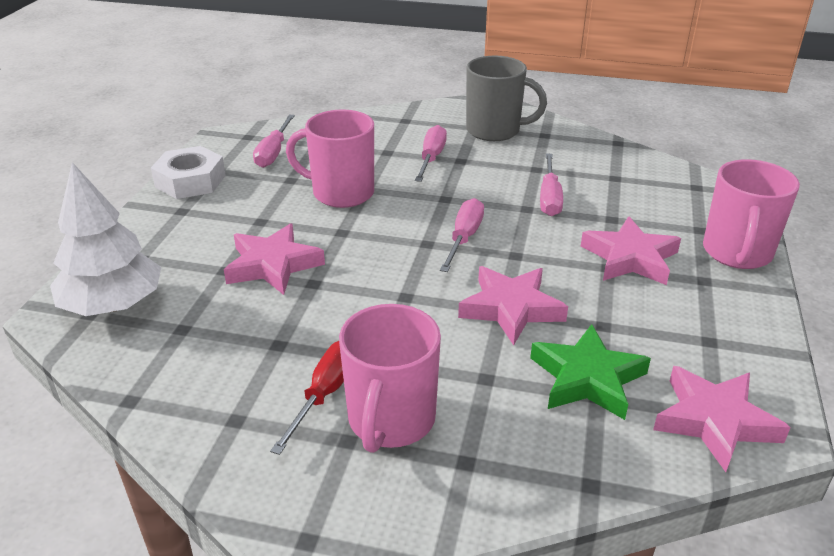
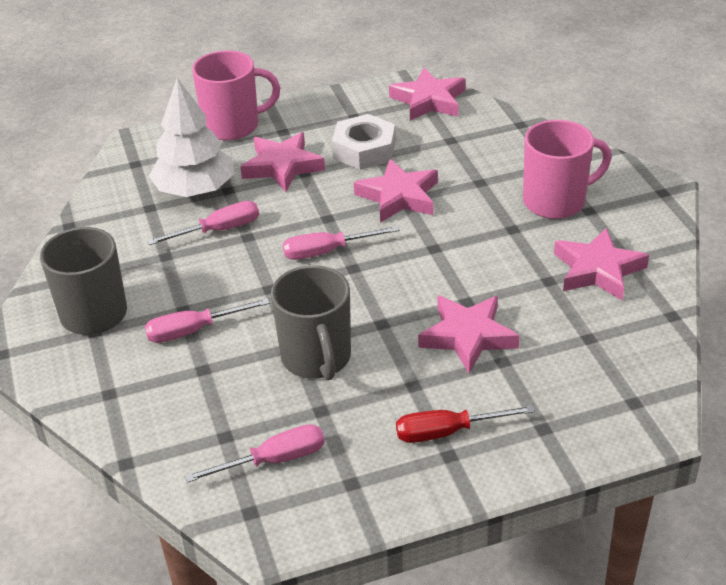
camera: 120 degrees left, 5 degrees up
white tree [50,162,161,316] -> white tree moved to [149,78,234,197]
white nut [151,146,226,199] -> white nut moved to [332,114,396,170]
red screwdriver [270,341,344,455] -> red screwdriver moved to [396,405,535,443]
pink mug [286,109,374,208] -> grey mug [271,265,351,380]
green star [530,324,651,420] -> none
none -> pink star [554,228,649,300]

